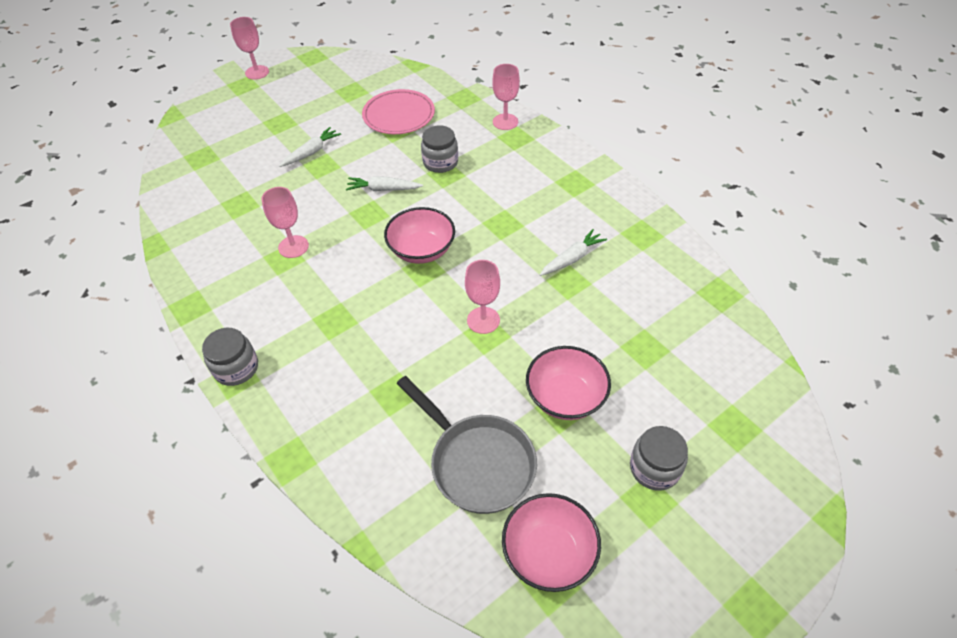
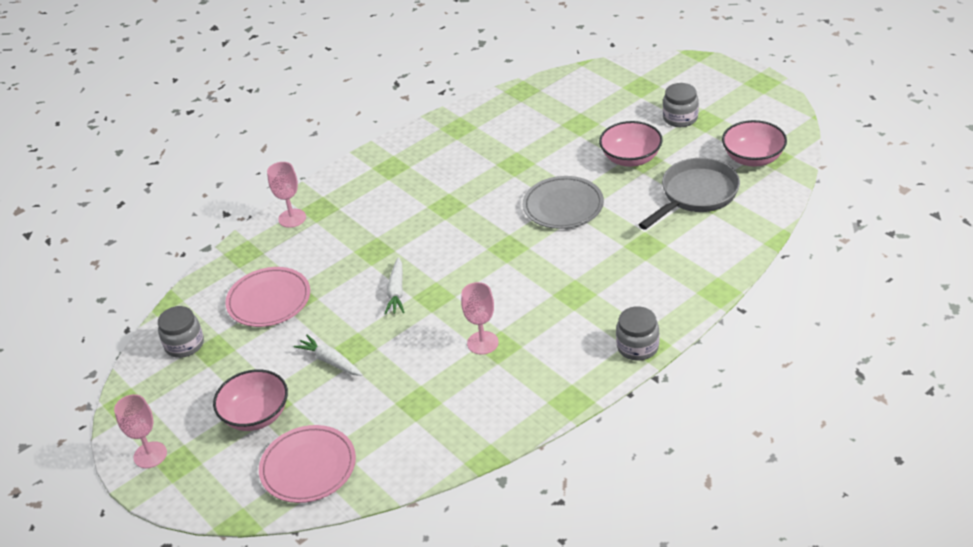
camera: 90 degrees left, 10 degrees down
pink bowl [384,207,455,264] -> pink bowl moved to [213,369,288,431]
grey jar [421,125,458,173] -> grey jar moved to [158,306,204,358]
pink goblet [465,260,500,334] -> grey plate [523,176,604,229]
white carrot [540,229,607,276] -> none
none -> pink plate [259,425,356,503]

